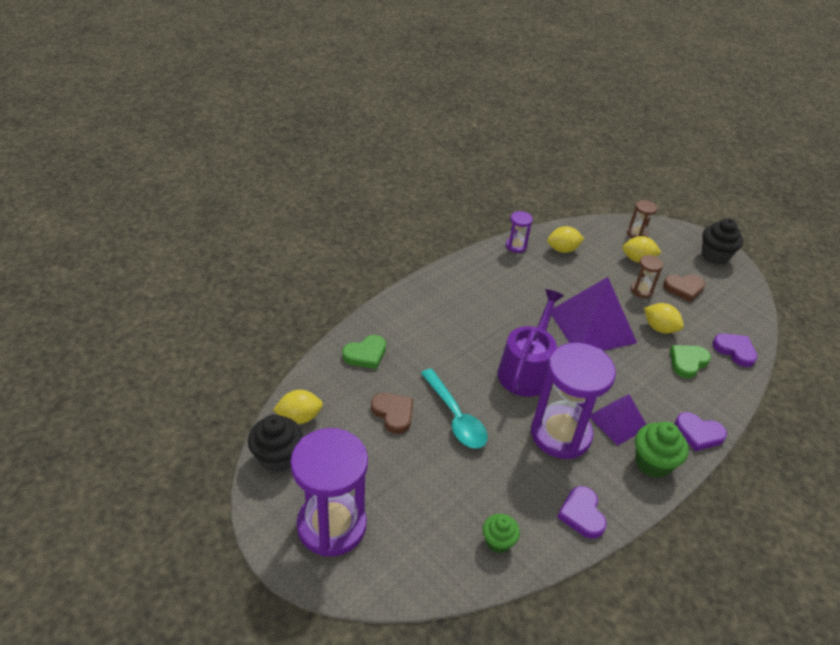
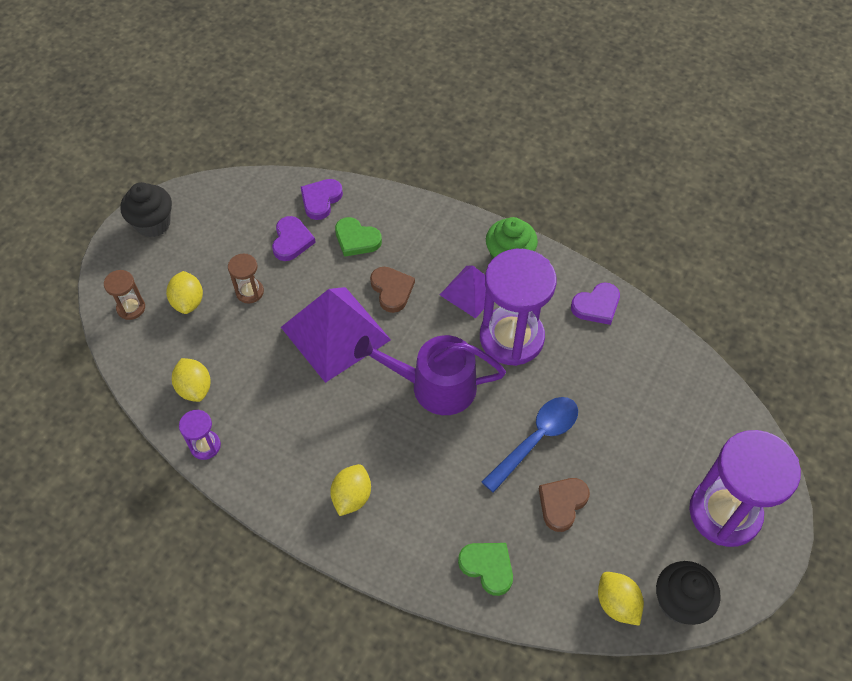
camera: 105 degrees left, 15 degrees up
turquoise spoon [421,369,488,449] -> blue spoon [481,397,578,493]
green cupcake [483,514,520,553] -> none
yellow lemon [644,303,684,334] -> yellow lemon moved to [330,464,371,516]
brown heart [663,275,705,302] -> brown heart moved to [370,267,415,313]
purple heart [675,412,727,451] -> purple heart moved to [272,216,316,261]

